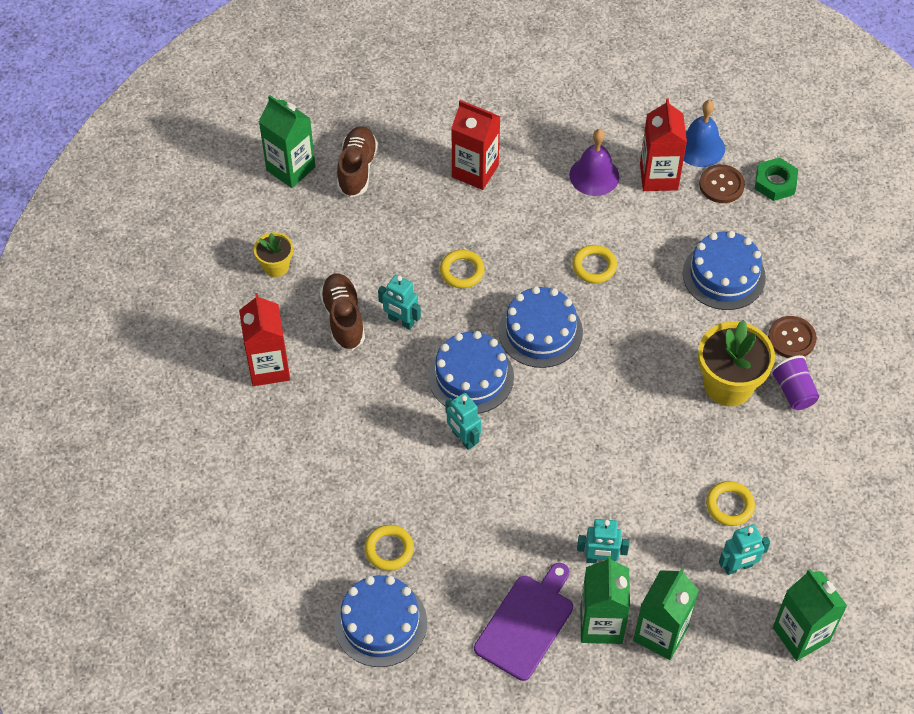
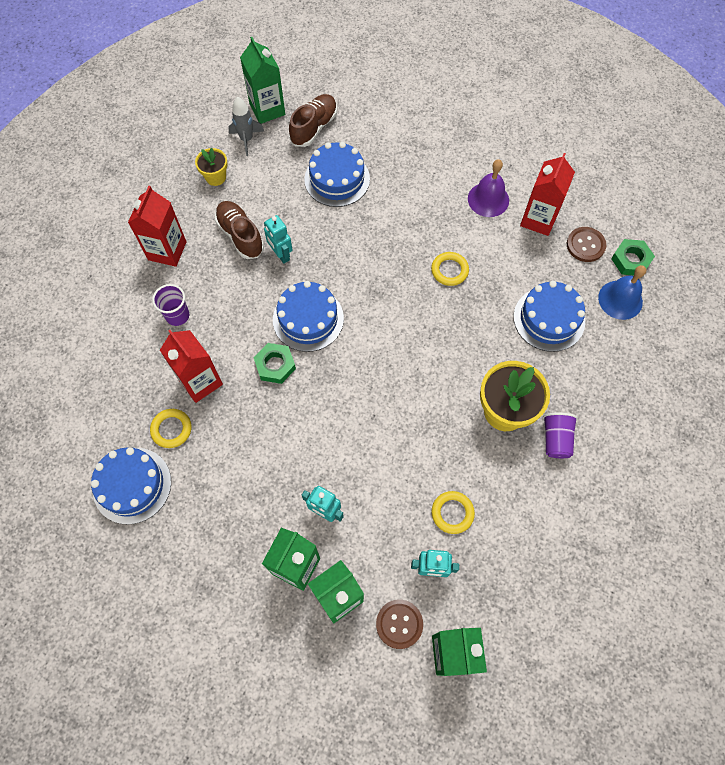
camera: 25 degrees right, 10 degrees up
brown shoe [320,273,365,351] -> brown shoe turned 45 degrees counterclockwise [215,201,264,259]
yellow ring [440,250,485,288] -> none
turquoise robot [445,393,481,450] -> green nut [253,343,296,384]
red carton [451,100,501,190] -> red carton moved to [160,330,223,403]
purple cutting board [474,563,573,681] -> none
blue cake [499,286,583,368] -> blue cake moved to [304,142,370,207]
blue bell [683,100,725,167] -> blue bell moved to [598,265,647,320]
brown button [768,316,817,358] -> brown button moved to [376,600,423,649]
none -> purple cup [152,284,189,326]
none -> grey rocket [228,97,264,156]

